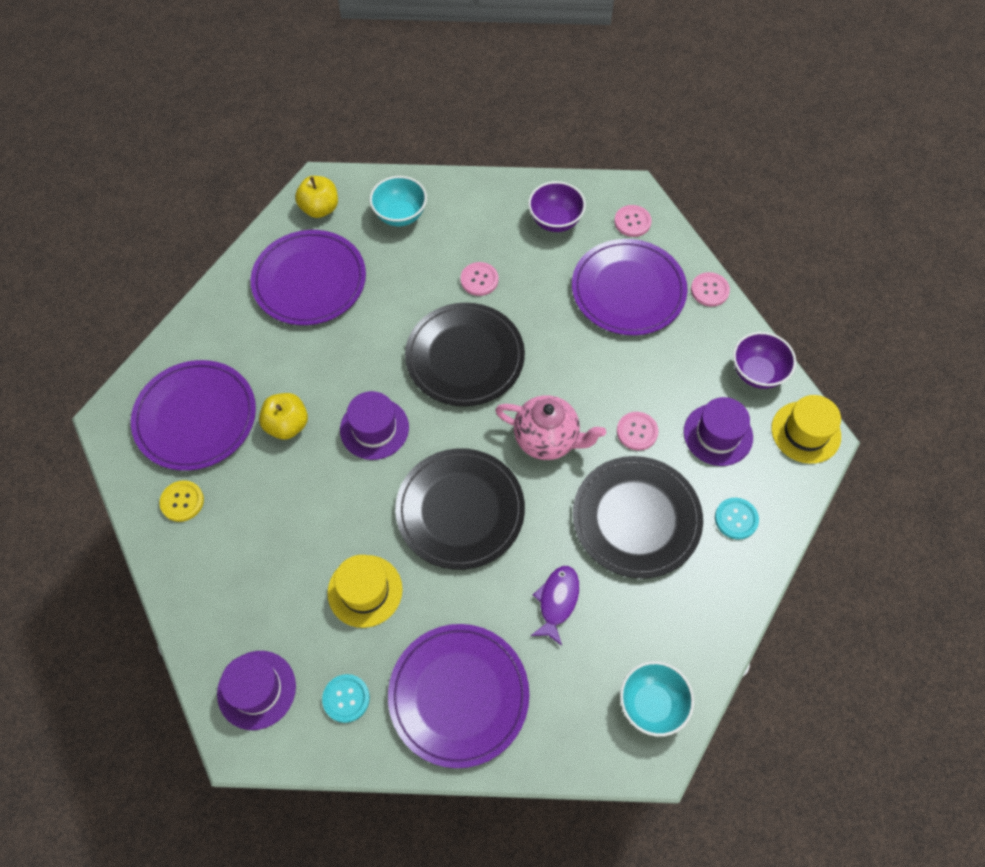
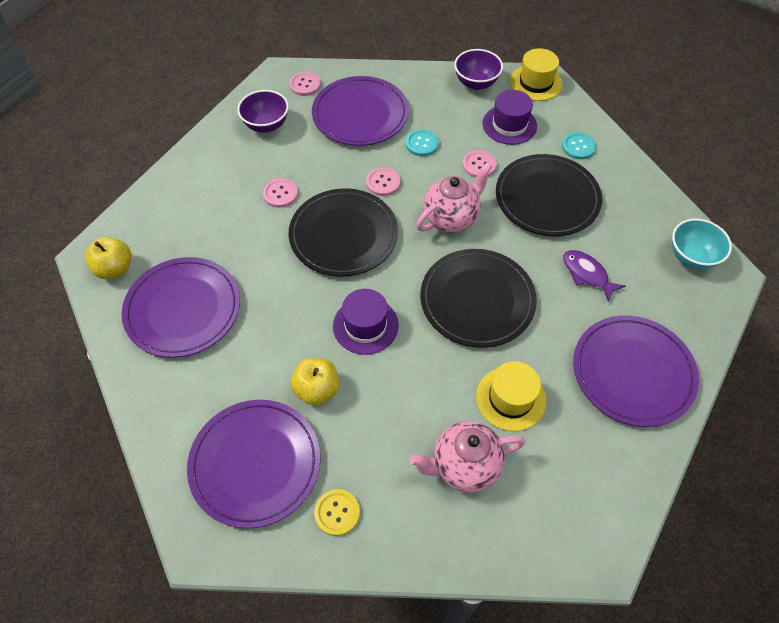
camera: 60 degrees left, 5 degrees down
purple hat [217,651,296,730] -> none
turquoise button [322,674,370,723] -> turquoise button moved to [406,129,439,156]
turquoise bowl [370,176,427,226] -> none
pink button [691,272,730,307] -> pink button moved to [366,167,400,196]
none -> pink teapot [409,421,525,493]

